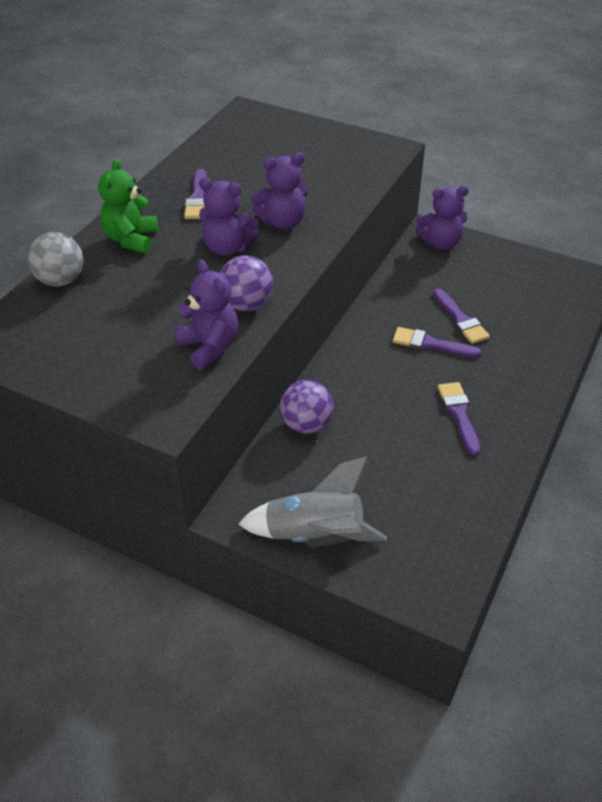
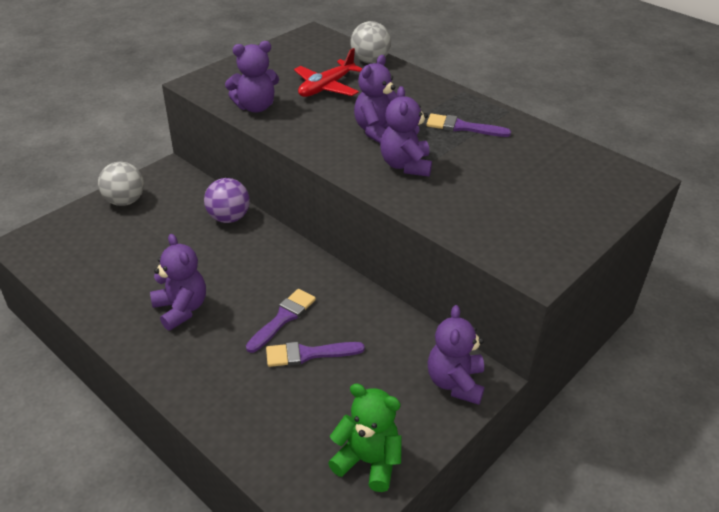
camera: 105 degrees right, 5 degrees down
green teddy bear [98,158,158,253] -> green teddy bear moved to [328,383,402,492]
purple ball [220,255,273,311] -> none
grey rocket [238,456,387,542] -> grey ball [98,162,144,206]
purple brush [438,382,481,456] -> purple teddy bear [150,234,206,331]
none -> red plane [294,48,363,97]

